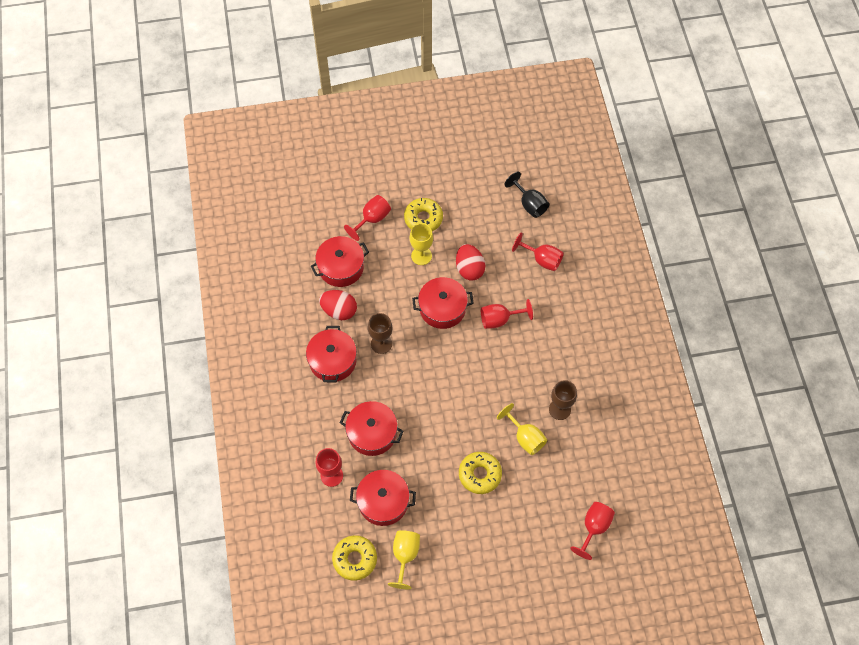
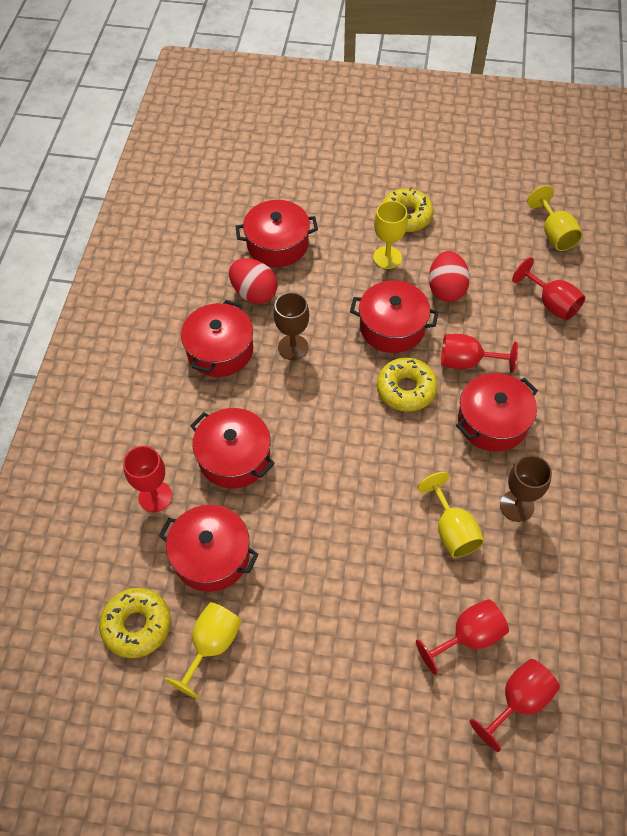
camera: 20 degrees right, 5 degrees down
red goblet [344,195,391,241] -> red goblet moved to [416,599,509,675]
yellow donut [459,452,502,494] -> yellow donut moved to [377,357,438,412]
black goblet [504,172,549,218] -> yellow goblet [527,185,583,251]
none -> red pot [456,373,538,452]

